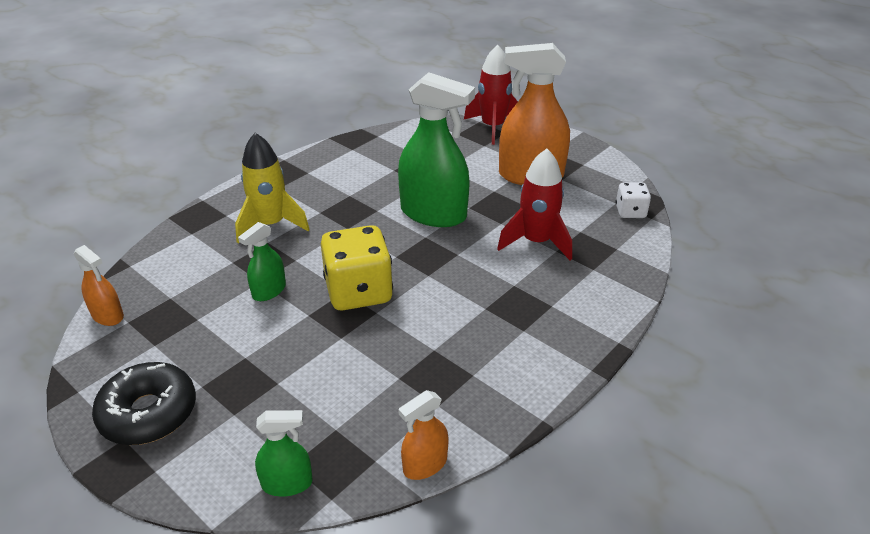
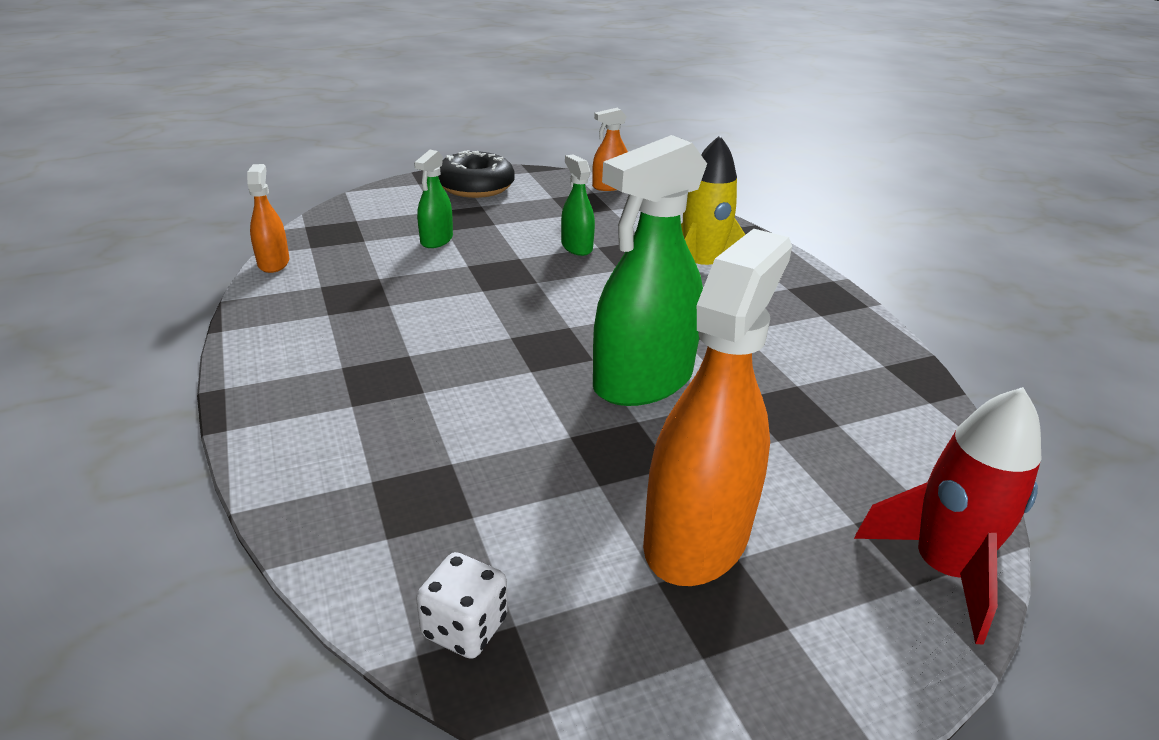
camera: 115 degrees right, 5 degrees down
green spray bottle [255,410,313,497] -> green spray bottle moved to [414,150,453,248]
yellow dice [321,225,393,310] -> none
red rocket [497,149,572,260] -> none

